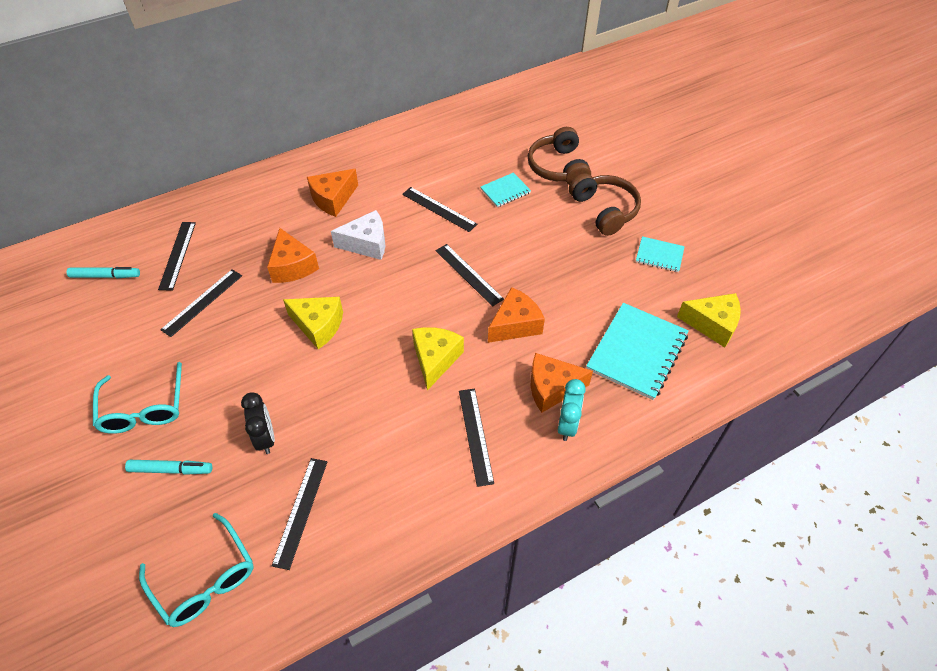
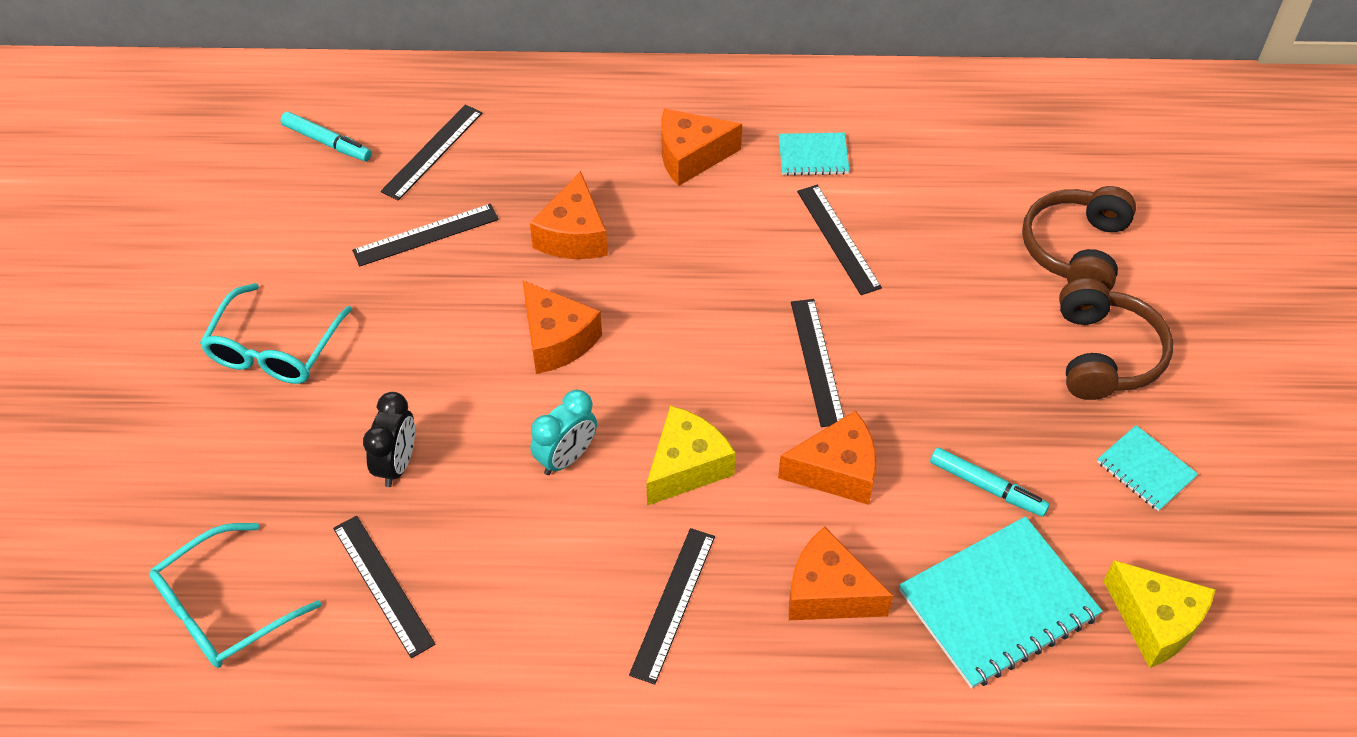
camera: 30 degrees right, 0 degrees up
turquoise marker [125,460,212,475] -> turquoise marker moved to [930,447,1050,517]
turquoise glasses [139,513,254,627] -> turquoise glasses turned 60 degrees clockwise [149,523,321,668]
black ruler [272,458,327,570] -> black ruler turned 75 degrees counterclockwise [333,516,436,658]
yellow cheese [283,297,343,349] -> orange cheese [523,281,602,374]
white cheese [331,210,385,260] -> none
turquoise notebook [481,172,531,207] -> turquoise notebook moved to [779,133,850,176]
turquoise clock [558,379,586,441] -> turquoise clock moved to [530,390,597,475]

